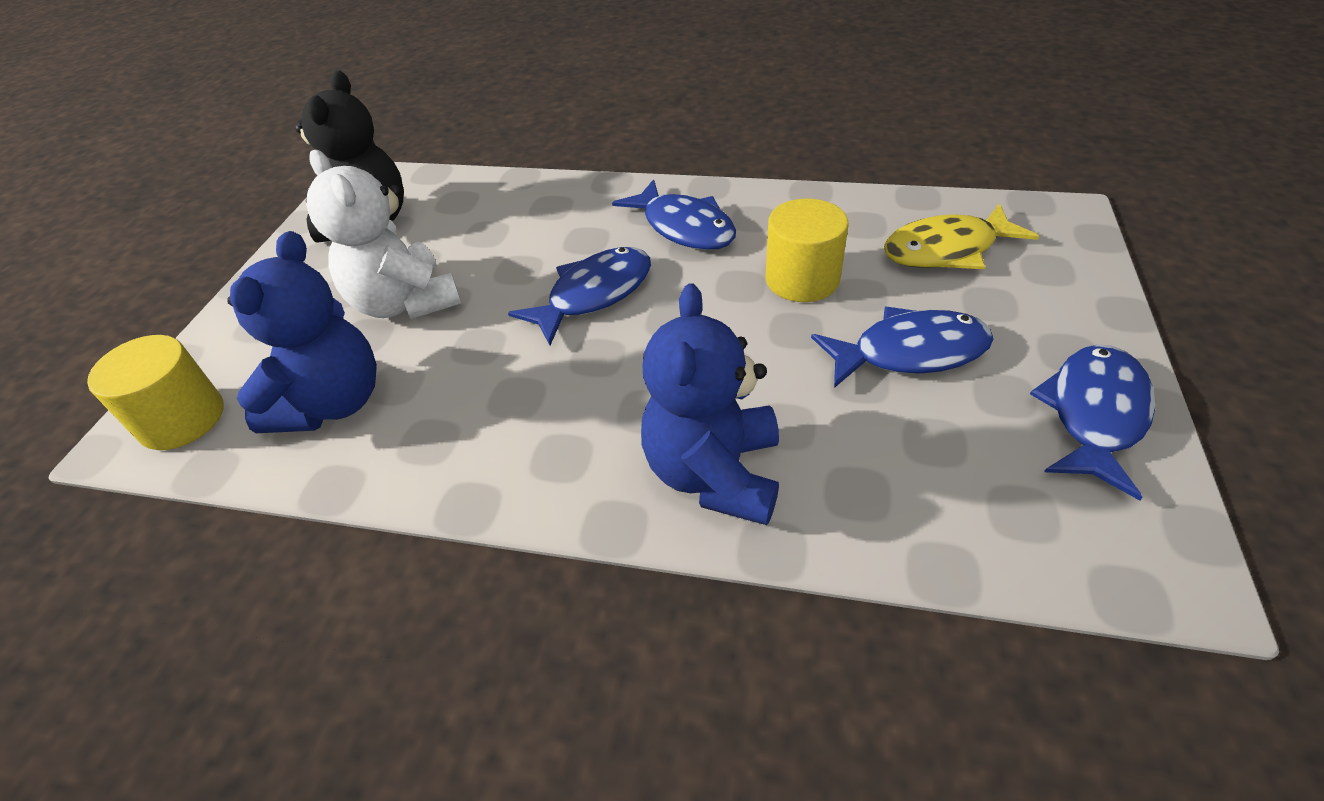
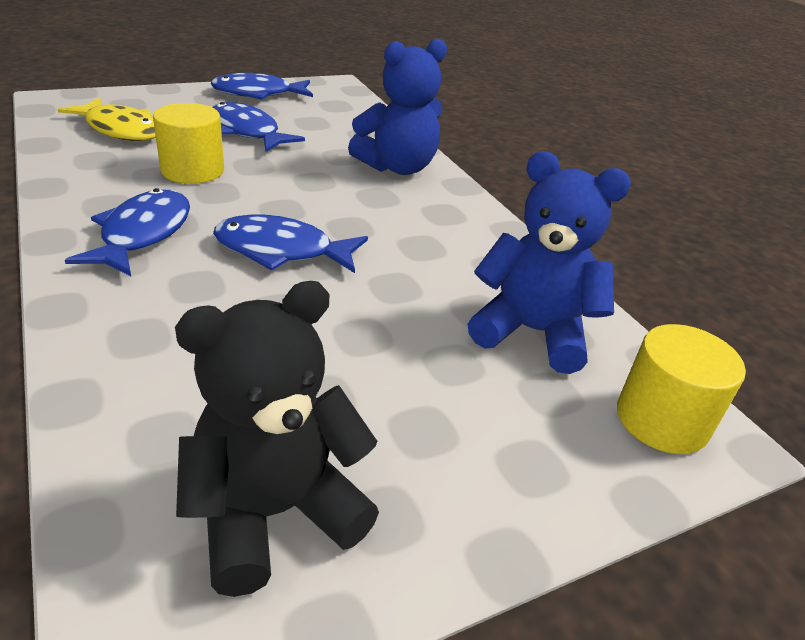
camera: 135 degrees left, 10 degrees down
blue teddy bear [227,231,377,433] -> blue teddy bear turned 45 degrees clockwise [468,151,631,374]
white teddy bear [306,150,461,319] -> none

